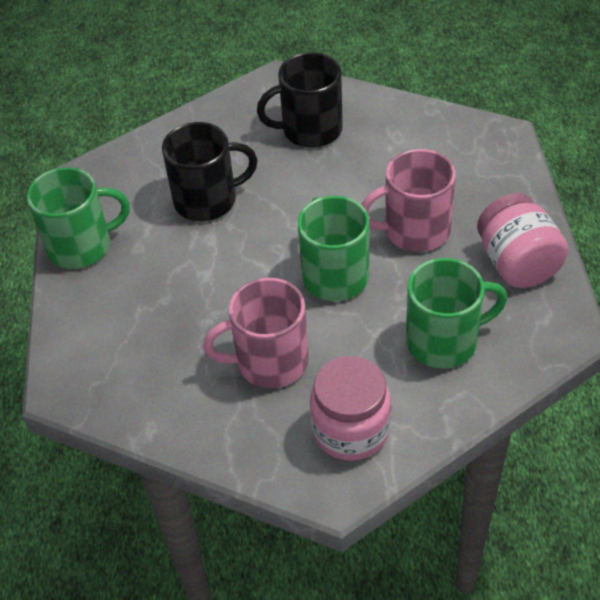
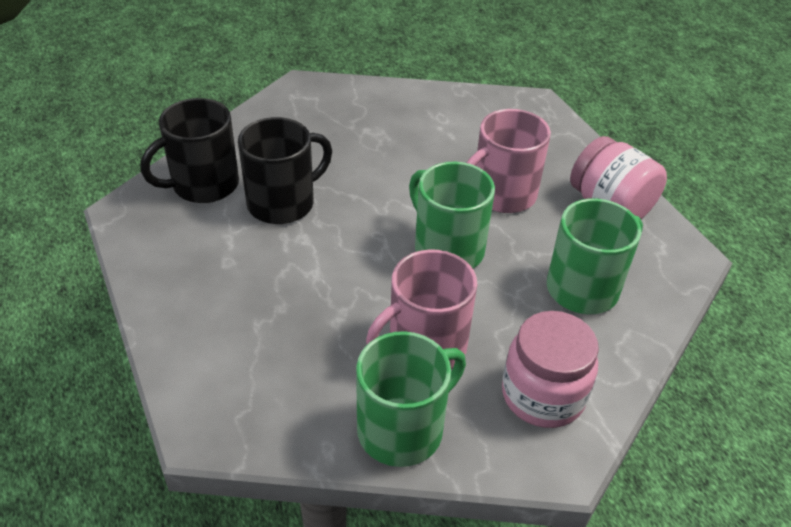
camera: 25 degrees left, 5 degrees down
green mug [27,167,130,269] -> green mug moved to [356,331,466,467]
black mug [257,52,343,148] -> black mug moved to [141,98,239,203]

